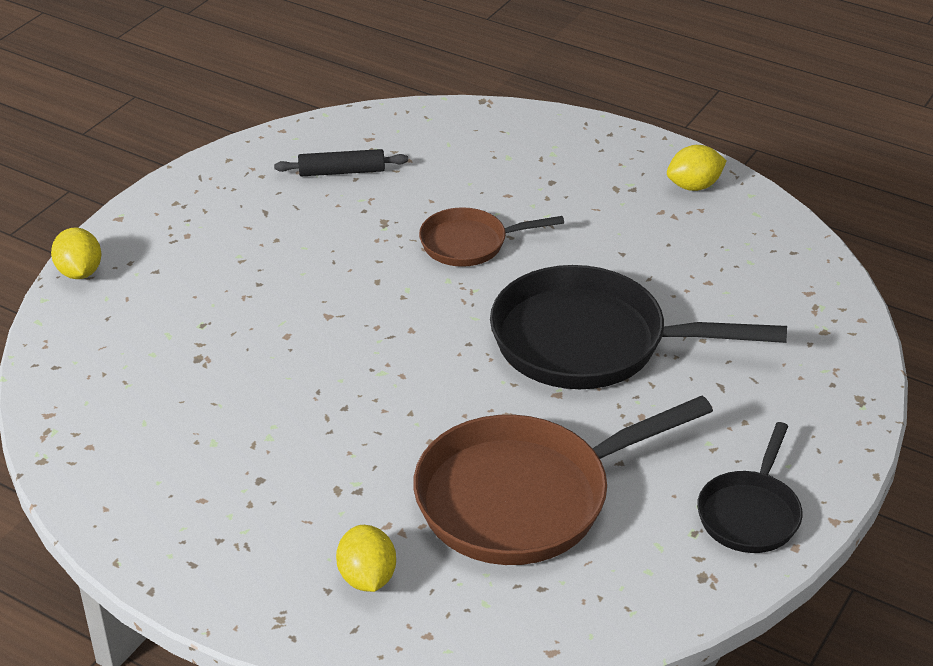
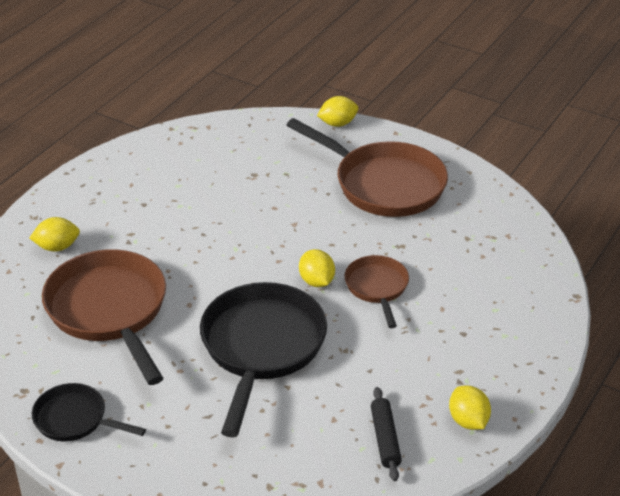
camera: 90 degrees right, 0 degrees up
black rolling pin [274,149,408,176] -> black rolling pin moved to [371,387,402,481]
none -> brown pan [286,118,448,217]
none -> yellow lemon [299,249,335,287]

